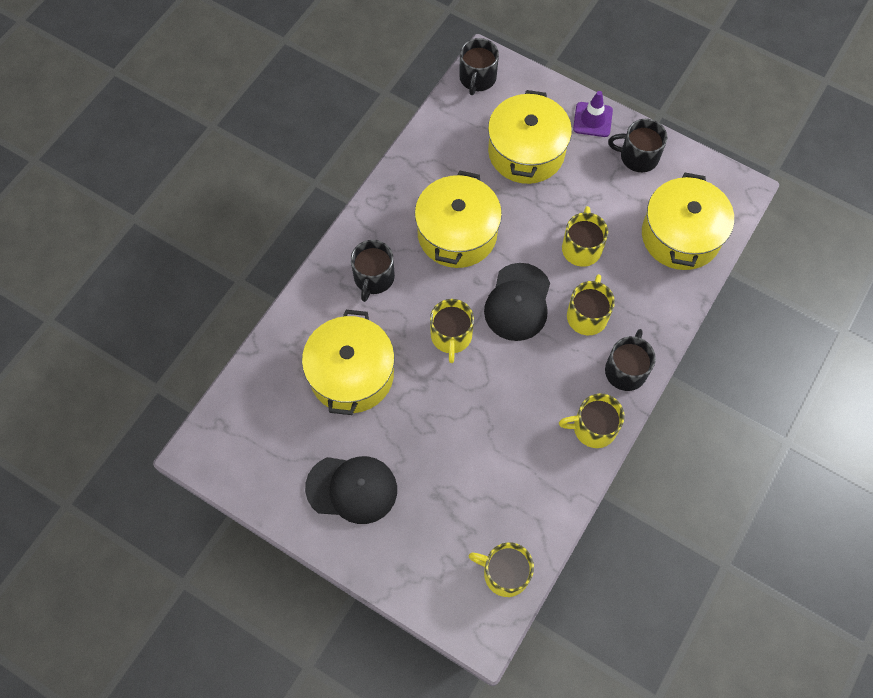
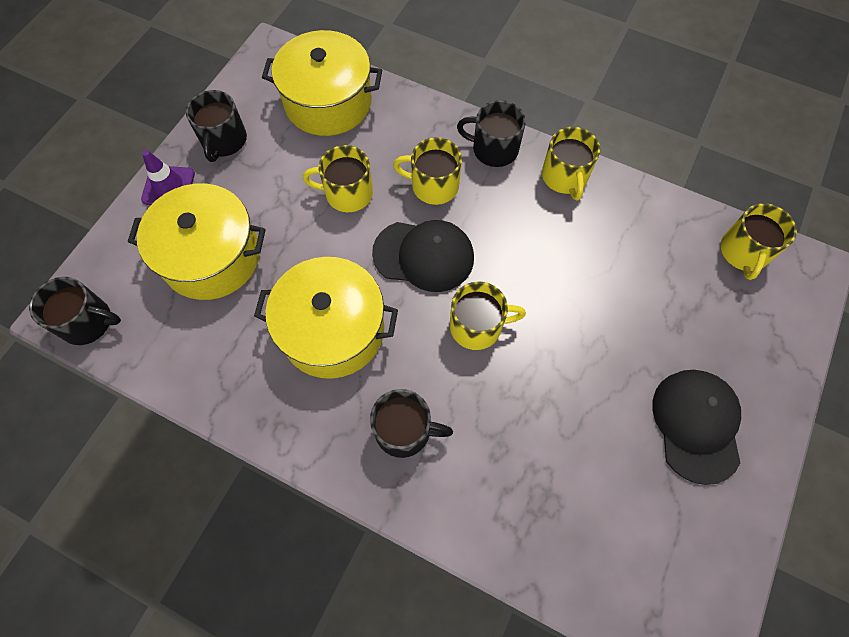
camera: 95 degrees left, 0 degrees up
yellow pot [302,310,395,415] -> none

